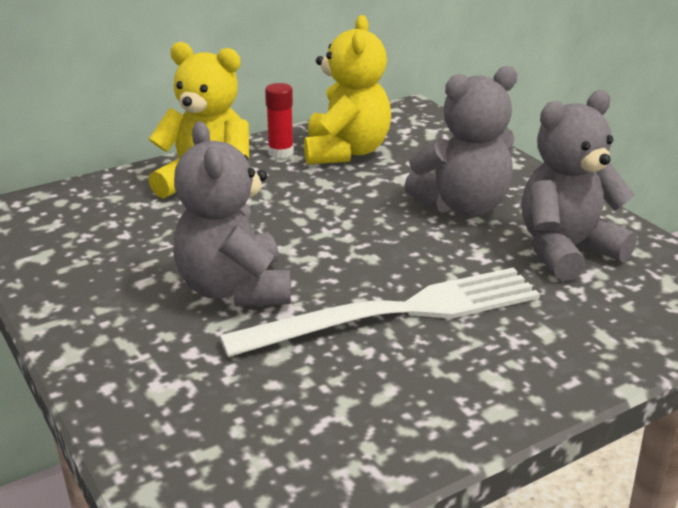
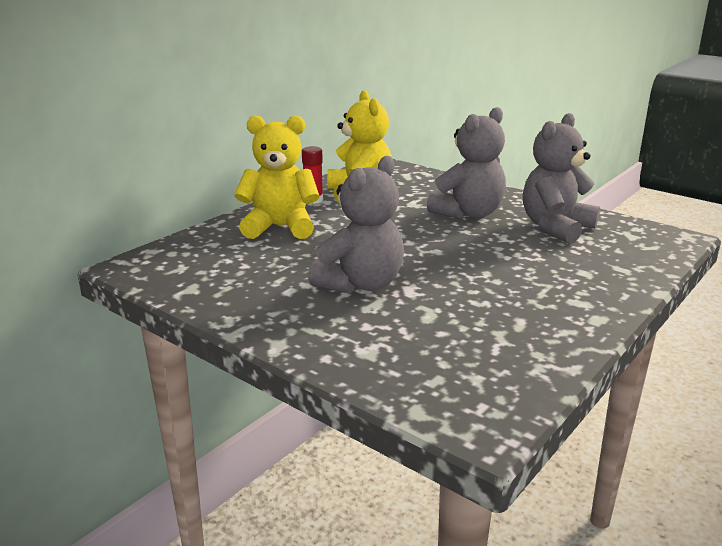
camera: 20 degrees left, 5 degrees down
grey teddy bear [173,121,291,306] -> grey teddy bear turned 105 degrees counterclockwise [309,156,404,294]
white fork [220,267,540,357] -> none

